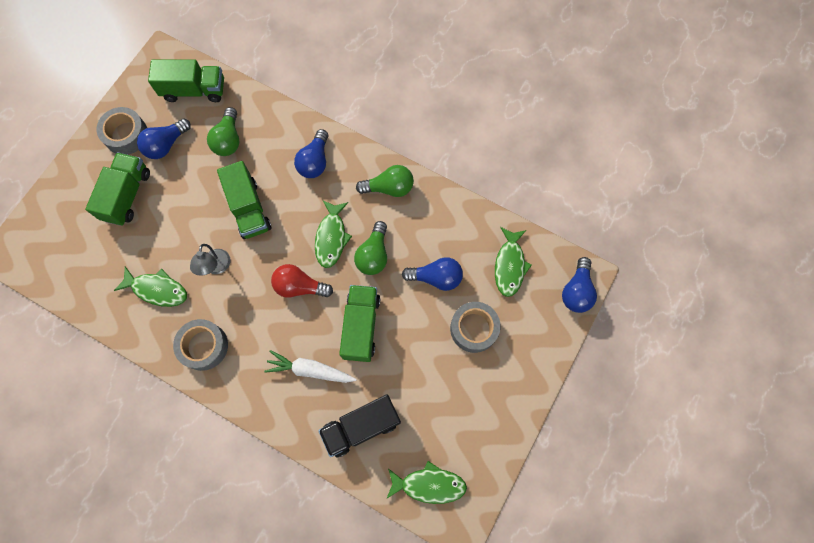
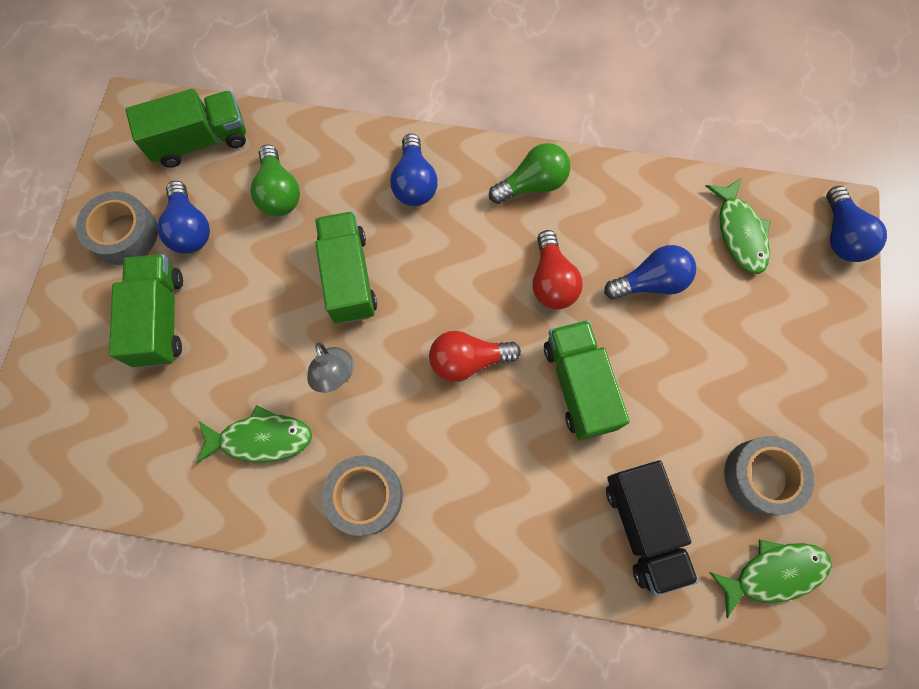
camera: 20 degrees left, 0 degrees up
blue light bulb [137,118,191,159] -> blue light bulb turned 45 degrees counterclockwise [157,181,210,254]
green truck [217,161,271,239] -> green truck turned 150 degrees counterclockwise [315,211,377,324]
white carrot [264,350,356,383] -> none
green fish [315,200,352,268] -> none
black truck [318,394,401,458] -> black truck turned 60 degrees counterclockwise [606,460,698,596]
green light bulb [354,221,387,275] -> red light bulb [532,230,583,309]
grey tape [450,302,501,353] -> grey tape moved to [724,436,815,516]

